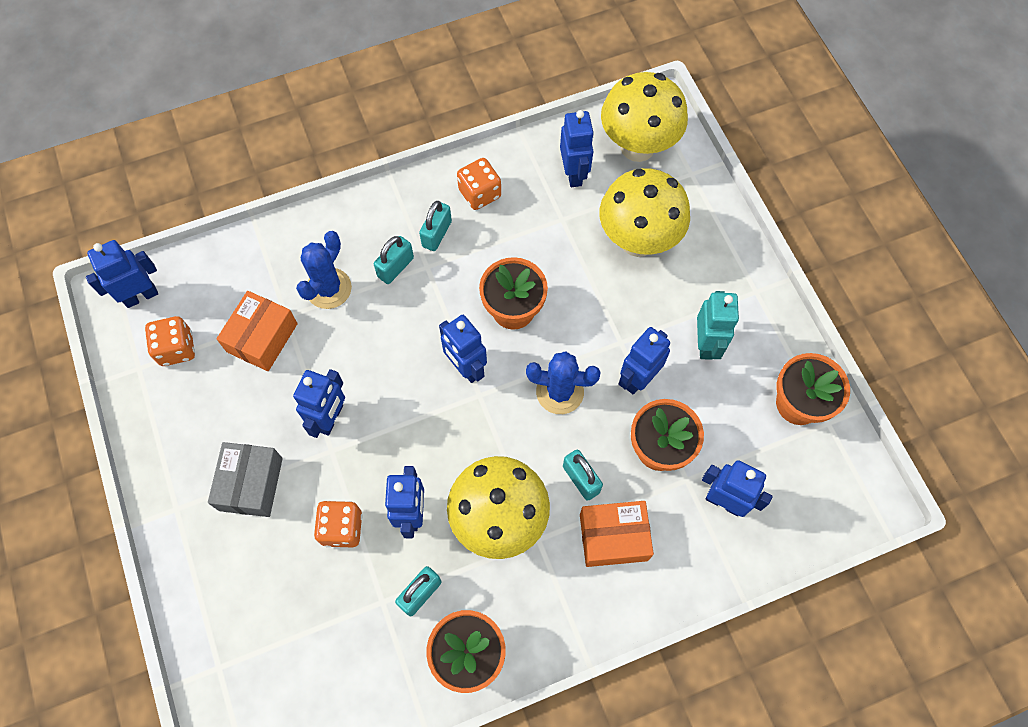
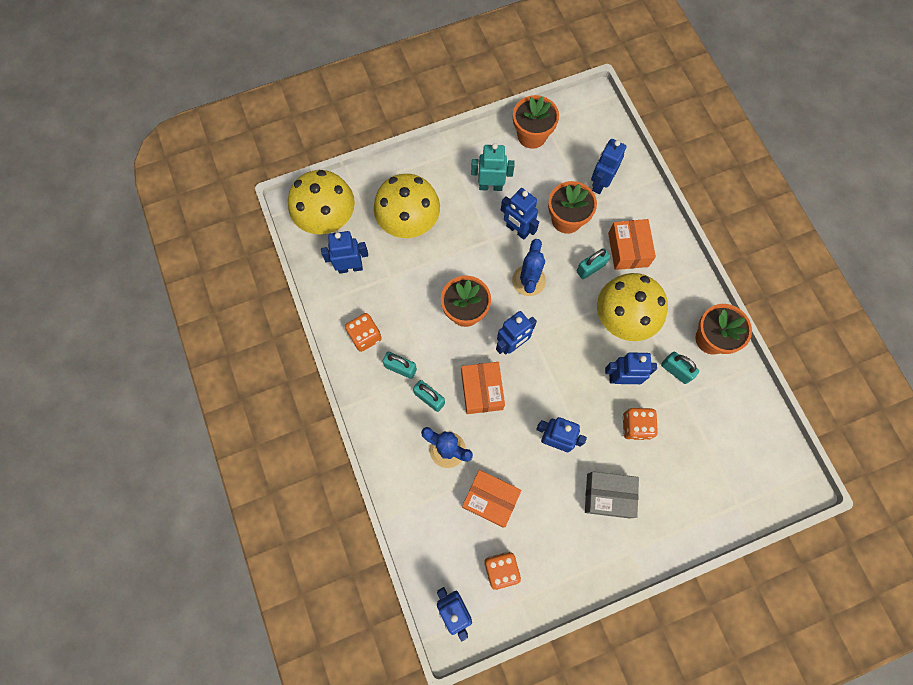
camera: 90 degrees left, 5 degrees up
none -> orange box [461,362,505,414]

